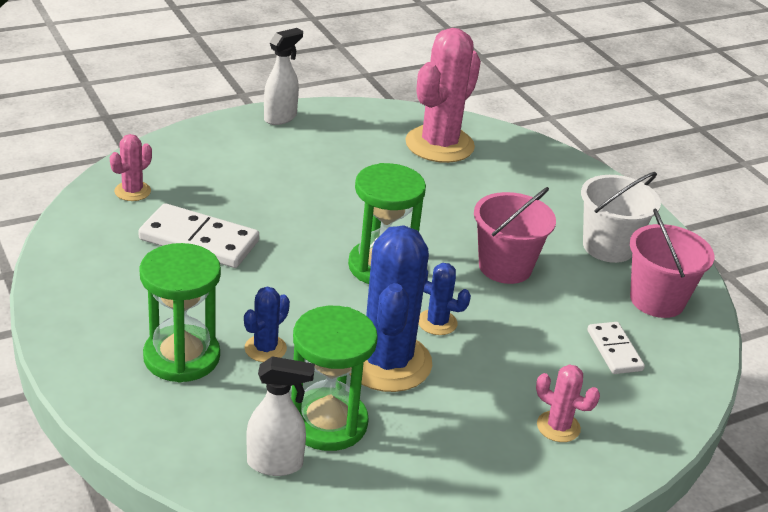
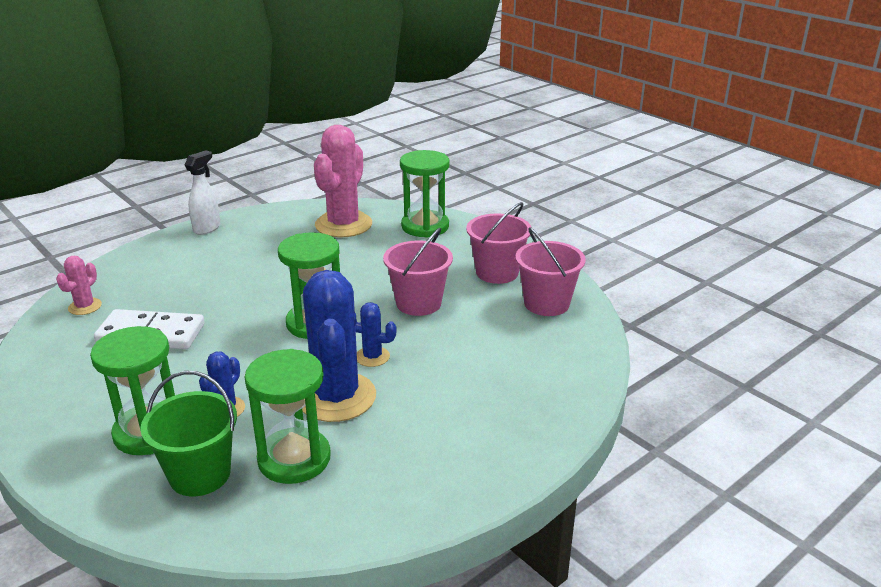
camera: 10 degrees left, 5 degrees down
white spray bottle [246,356,315,476] -> none
pink cactus [536,364,600,442] -> none
white bucket [581,172,661,263] -> pink bucket [466,202,532,284]
white domino [587,322,645,374] -> none
none -> green bucket [140,371,237,496]
none -> green hourglass [400,150,449,238]

